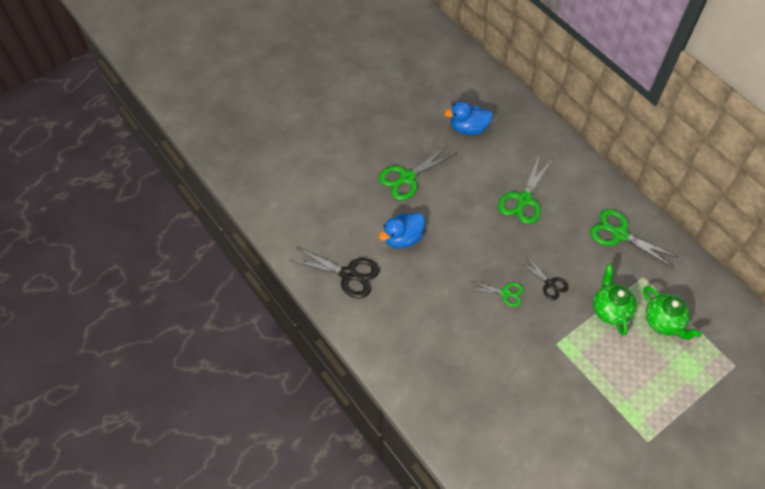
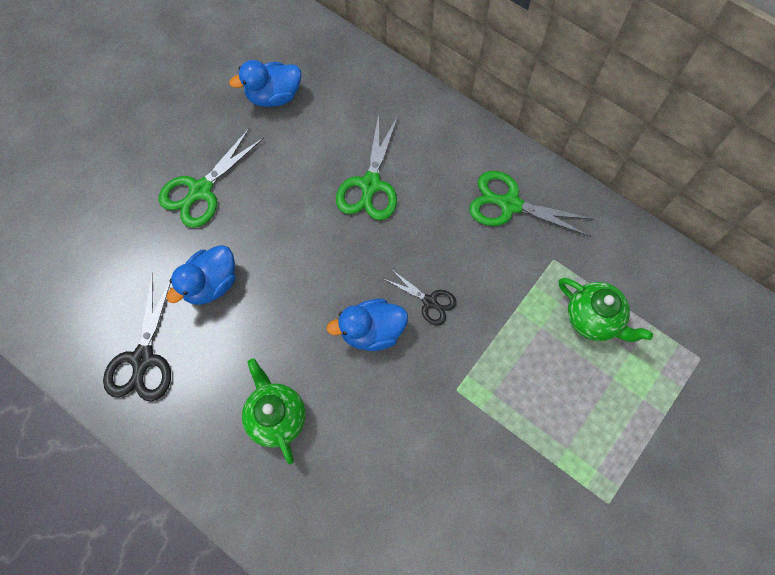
camera: 15 degrees left, 10 degrees up
black scissors [289,248,379,298] -> black scissors turned 90 degrees clockwise [103,273,171,402]
green scissors [469,281,523,307] -> blue duck [327,299,408,351]
green teapot [593,264,637,336] -> green teapot moved to [242,358,306,464]

